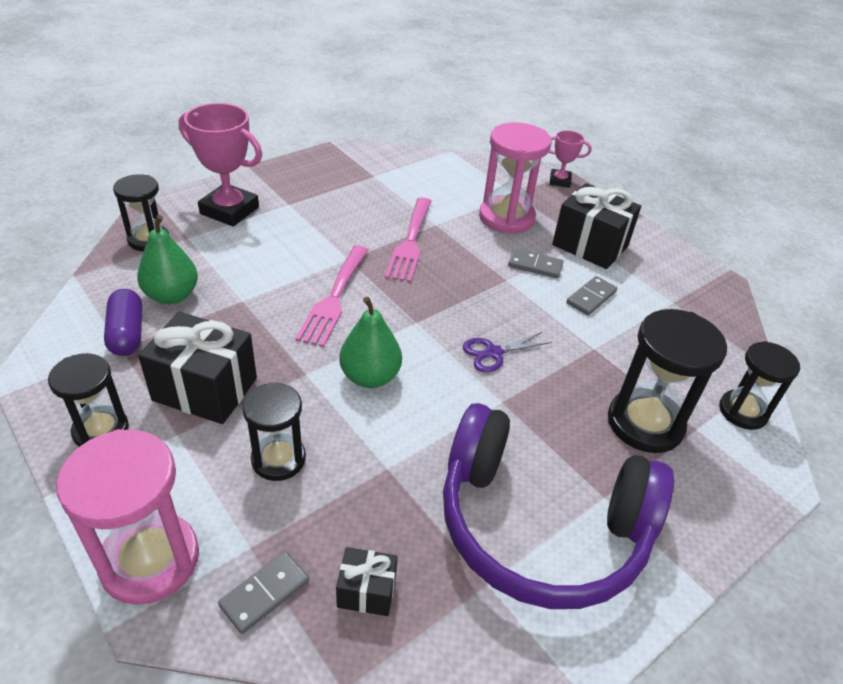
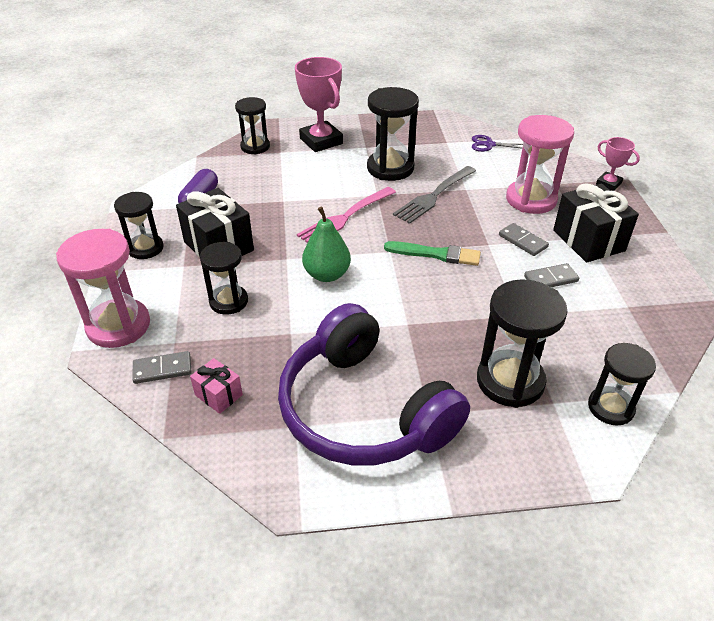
camera: 35 degrees right, 0 degrees up
green pear [137,215,198,304] -> none
black gift [336,547,398,616] -> pink gift [190,358,243,414]
pink fork [385,197,431,283] -> grey fork [393,166,476,224]
purple scissors [463,332,552,372] -> purple scissors moved to [472,135,523,152]
none -> black hourglass [367,87,419,181]
none -> green brush [384,241,481,266]

